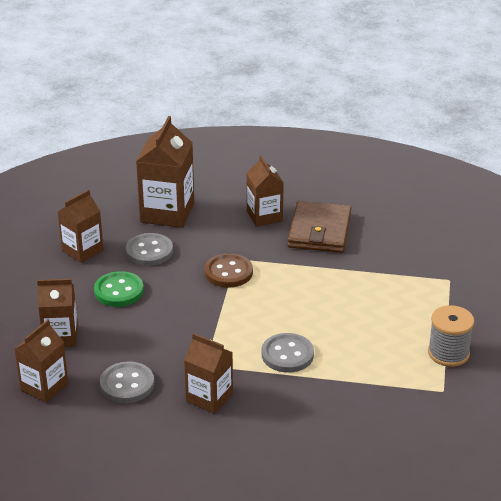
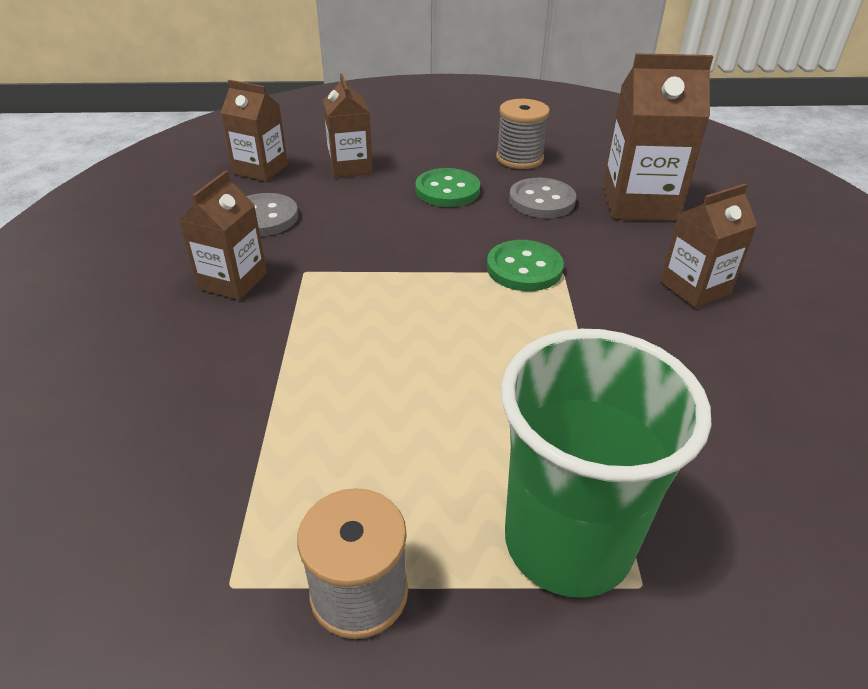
camera: 80 degrees right, 5 degrees up
brown carton [58,190,104,263] -> grey spool [496,99,550,169]
brown button [205,253,253,288] -> green button [487,240,564,291]
grey button [262,333,314,373] -> none
brown wallet [287,201,352,253] -> none
none -> green cup [501,329,711,598]

